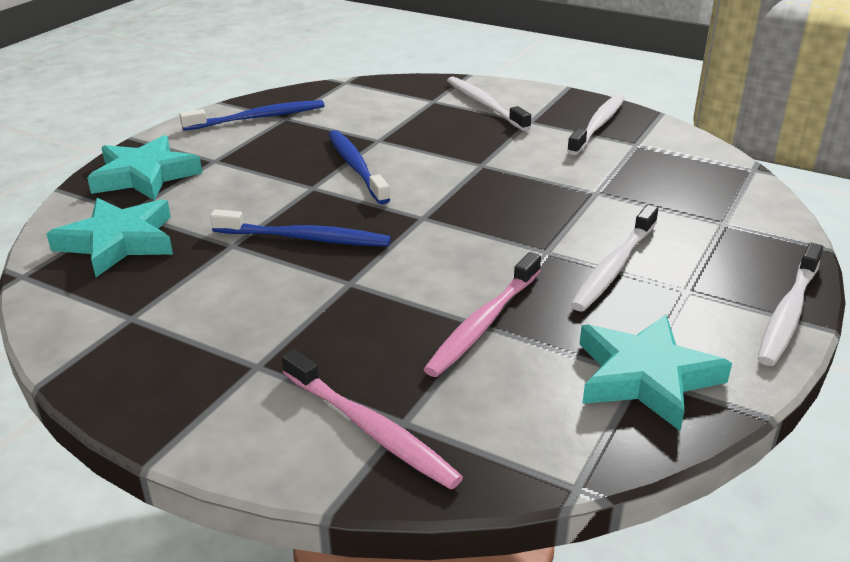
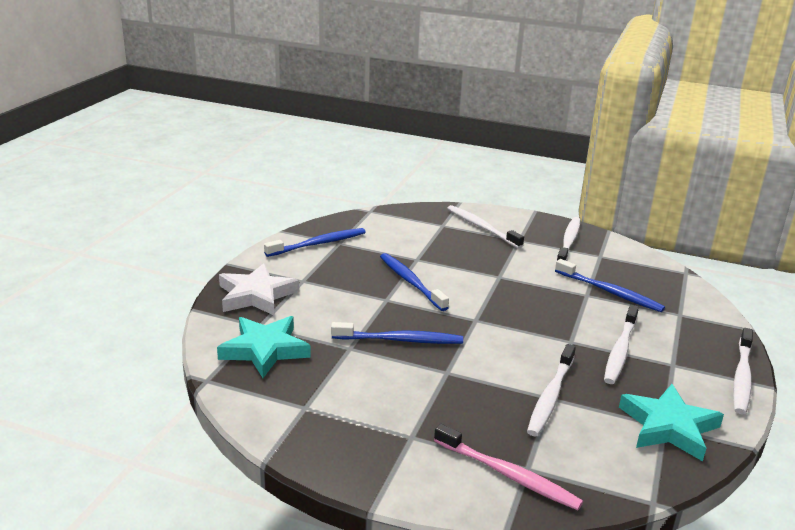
camera: 10 degrees left, 5 degrees down
turquoise star [87,135,202,201] -> white star [219,263,299,316]
pink toothbrush [424,252,541,377] -> white toothbrush [527,344,576,436]
none -> blue toothbrush [555,259,665,312]

